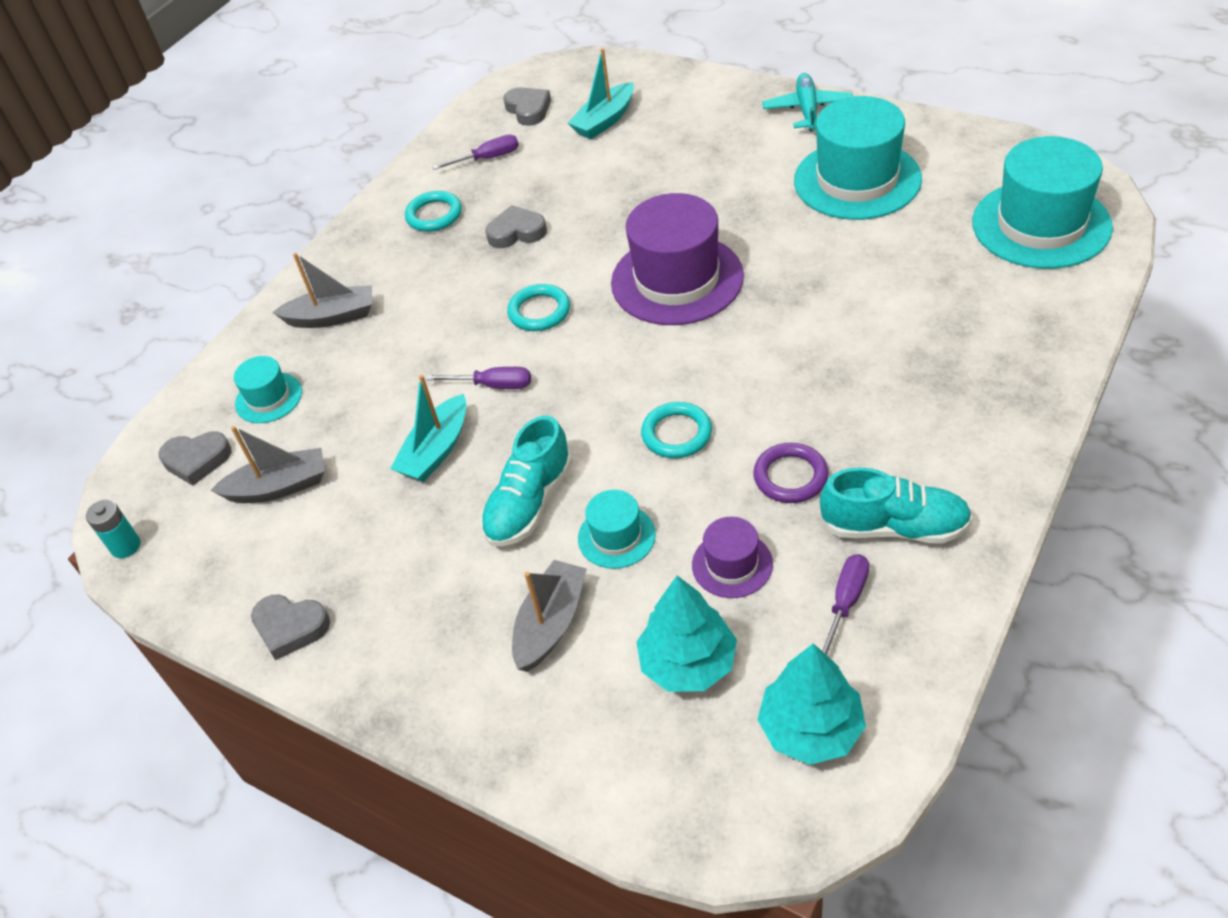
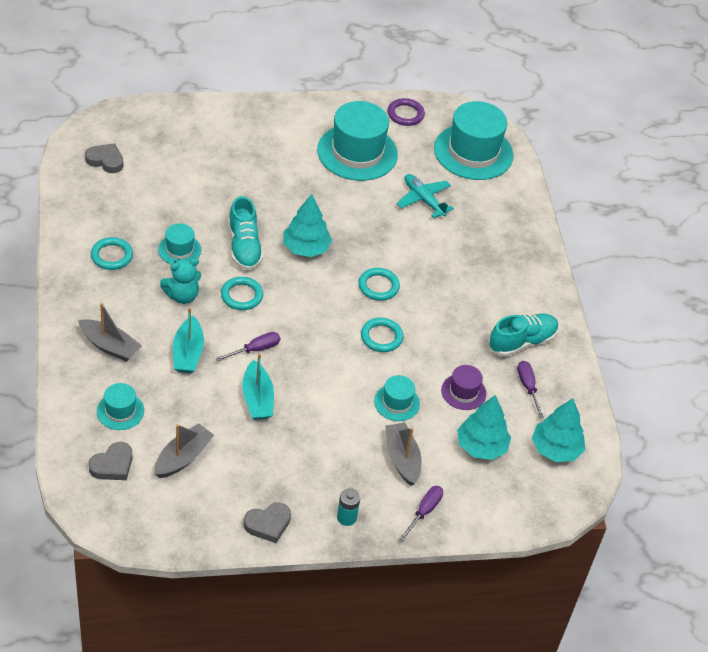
camera: 50 degrees left, 0 degrees up
turquoise battery [86,500,141,558] -> turquoise battery moved to [337,488,360,526]
grey boat [272,253,372,328] -> grey boat turned 75 degrees clockwise [78,303,142,362]
purple screwdriver [433,135,519,170] -> purple screwdriver moved to [399,486,443,541]
turquoise shoe [480,415,573,547] -> turquoise shoe moved to [228,196,263,270]
grey heart [485,205,547,248] -> turquoise hat [158,223,201,264]
turquoise boat [568,48,634,139] -> turquoise boat moved to [173,307,204,374]
purple hat [611,193,744,325] -> turquoise tree [283,194,332,257]
purple ring [753,443,829,503] -> purple ring moved to [388,98,425,126]
turquoise plane [762,73,853,131] -> turquoise plane moved to [397,174,454,218]
none -> turquoise teddy bear [160,258,201,304]
none -> turquoise ring [358,268,400,301]

